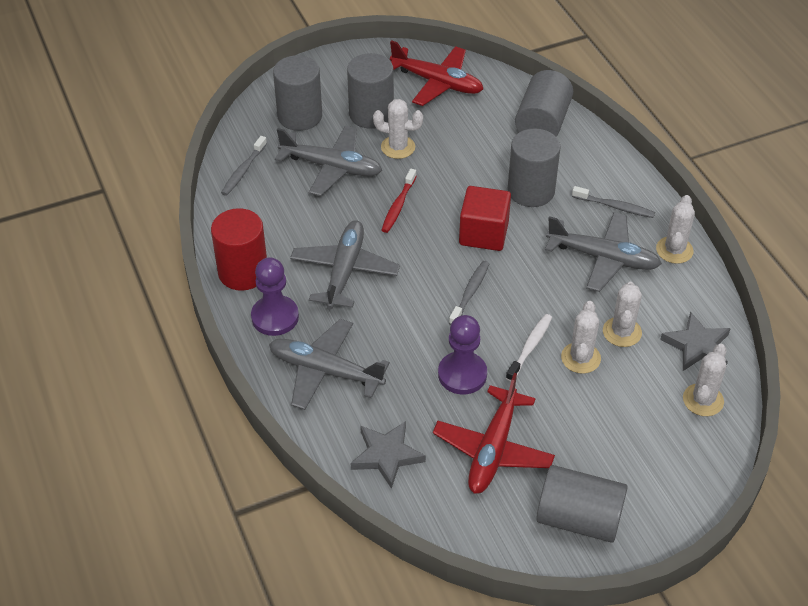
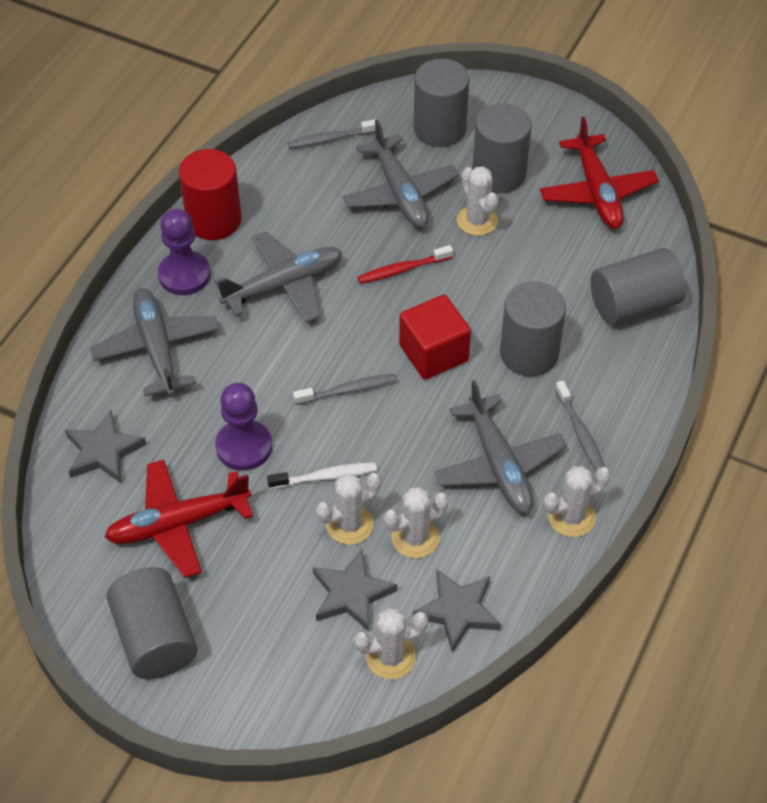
camera: 50 degrees right, 5 degrees up
none -> grey star [313,550,397,632]

